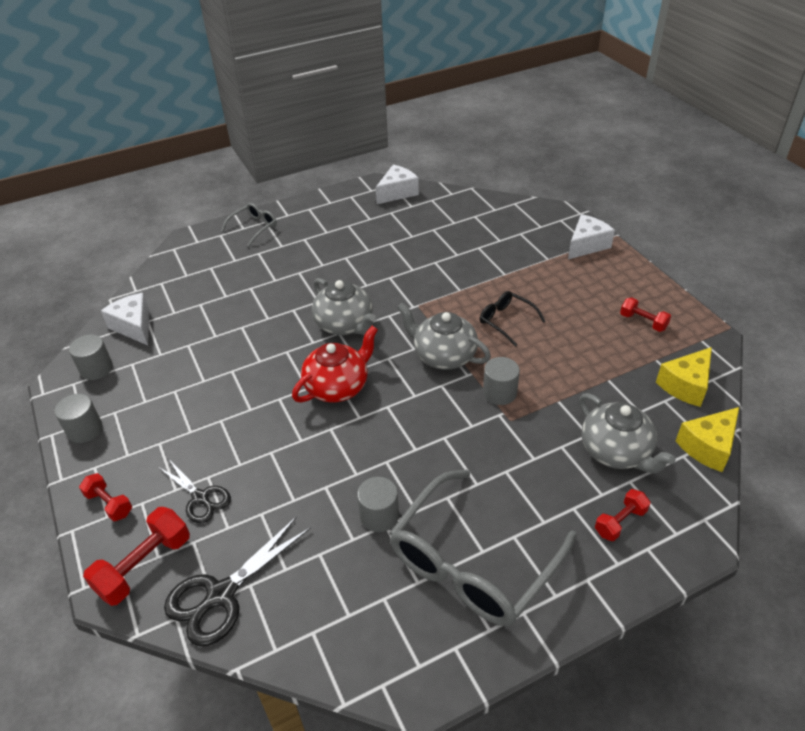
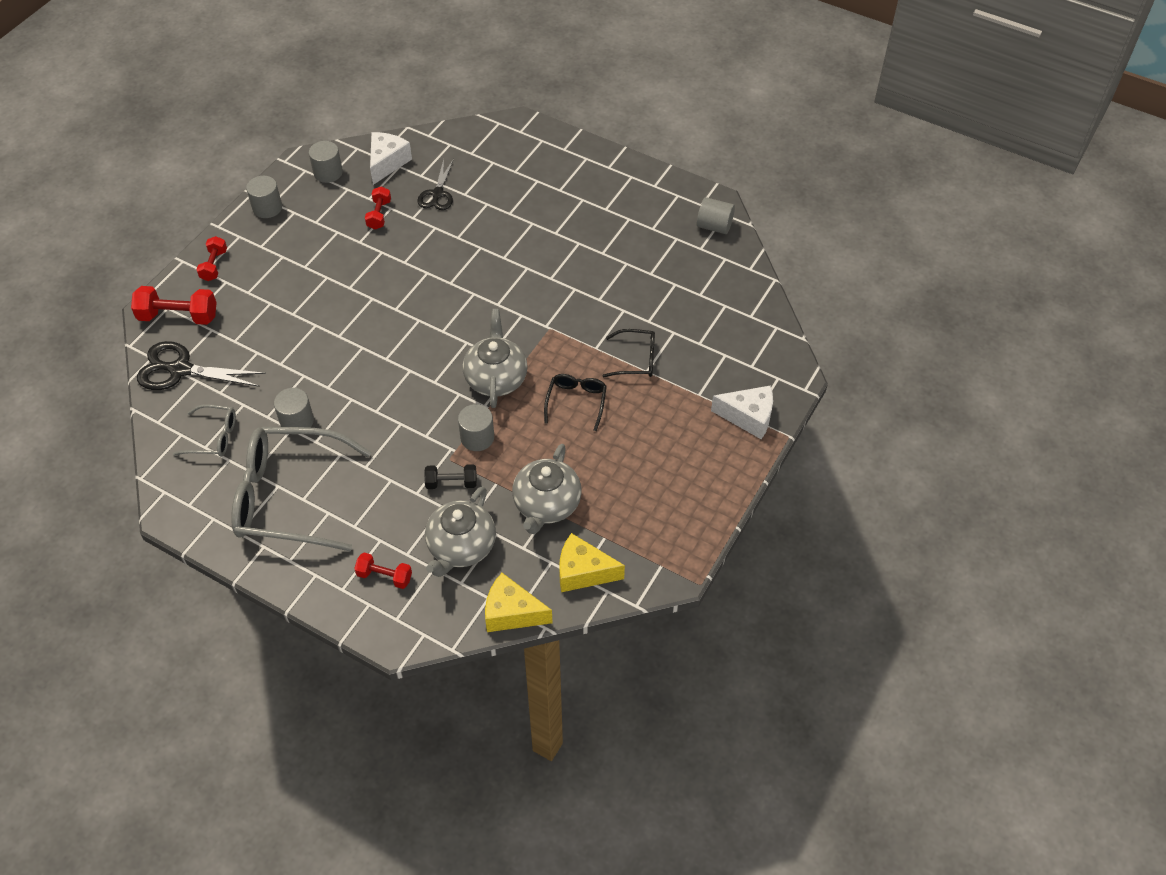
camera: 55 degrees right, 10 degrees up
black scissors [158,458,231,523] -> black scissors moved to [417,159,454,210]
grey glasses [221,203,277,247] -> grey glasses moved to [173,404,236,457]
red teapot [292,326,378,402] -> none
grey teapot [312,278,376,335] -> grey teapot moved to [512,444,582,534]
white cheese [376,165,419,204] -> grey cylinder [697,197,735,234]
red dumbbell [620,297,671,332] -> red dumbbell moved to [365,186,391,230]
none -> black dumbbell [424,464,477,489]
none -> black glasses [603,329,655,377]

